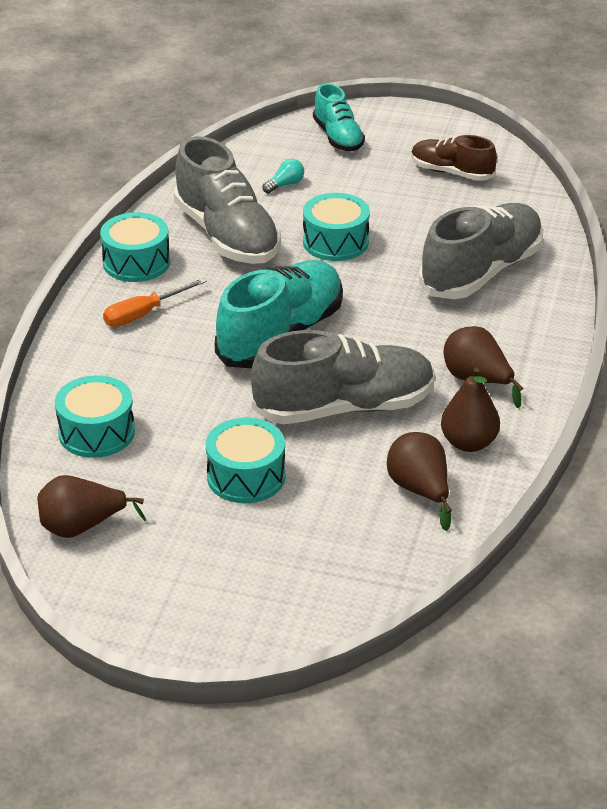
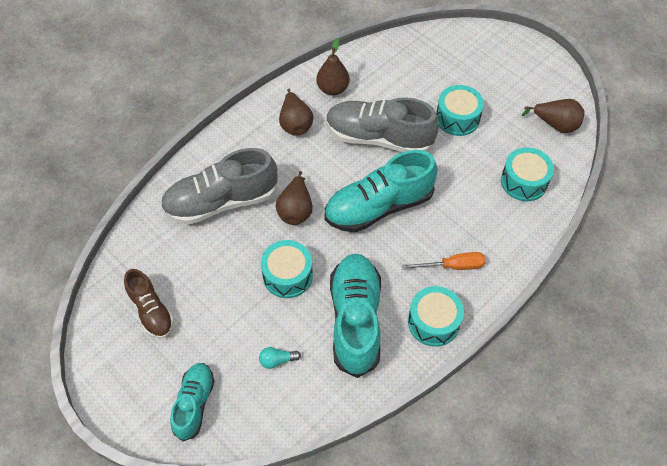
camera: 150 degrees left, 20 degrees up
grey shoe [174,136,281,264] -> turquoise shoe [330,253,381,378]
brown pear [387,432,452,531] -> brown pear moved to [276,171,313,225]

